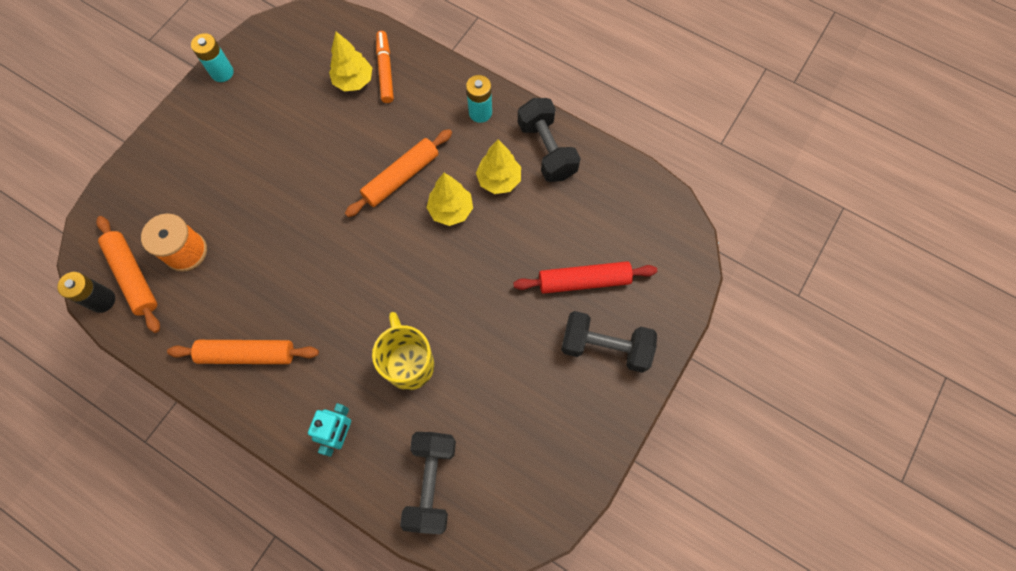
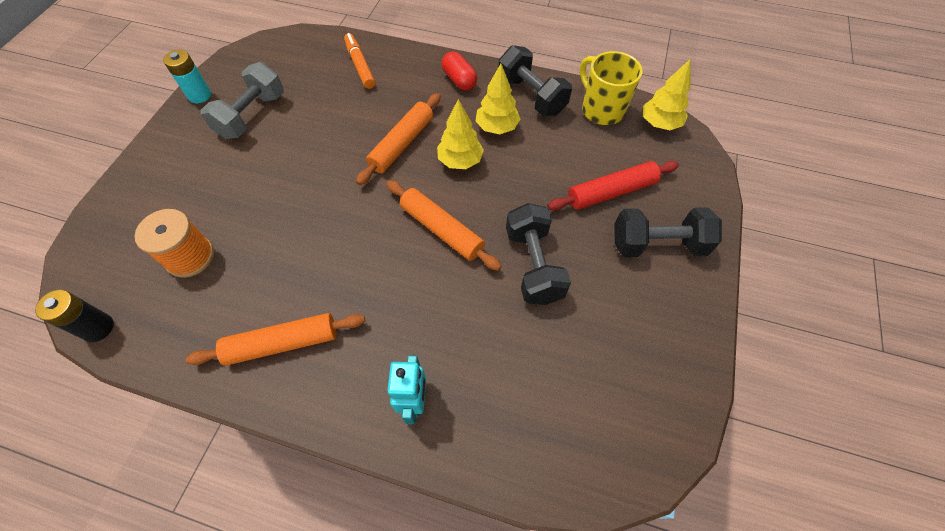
camera: 15 degrees left, 10 degrees down
orange rolling pin [96,216,160,333] -> orange rolling pin moved to [387,181,502,271]
yellow tree [329,32,372,91] -> yellow tree moved to [643,59,691,130]
yellow mug [372,312,434,390] -> yellow mug moved to [580,51,643,125]
black dumbbell [400,432,456,534] -> black dumbbell moved to [506,203,571,305]
turquoise battery [466,75,492,123] -> red capsule [442,51,477,90]
none -> grey dumbbell [200,62,284,139]

